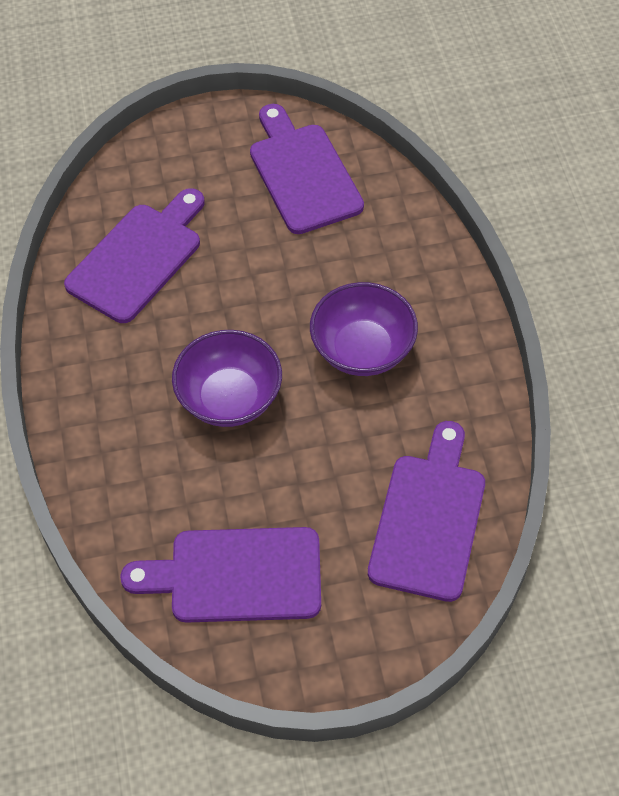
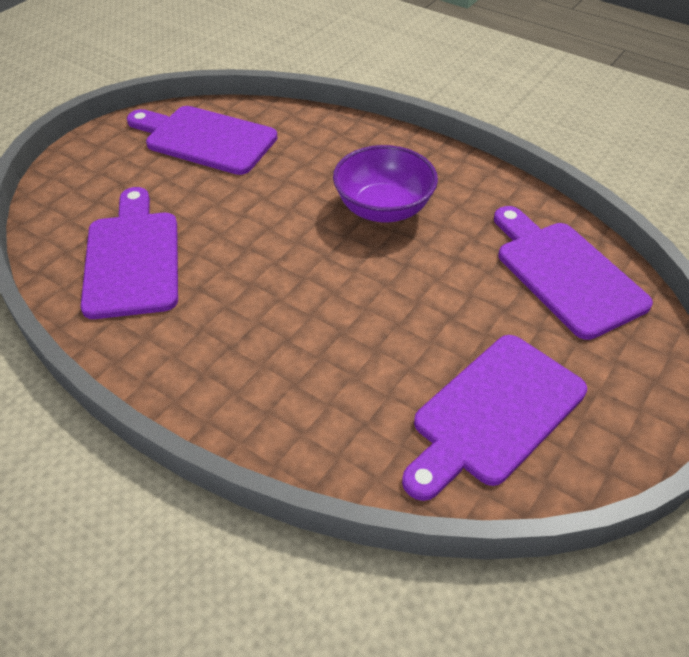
camera: 45 degrees left, 10 degrees down
purple bowl [172,330,282,427] -> none

